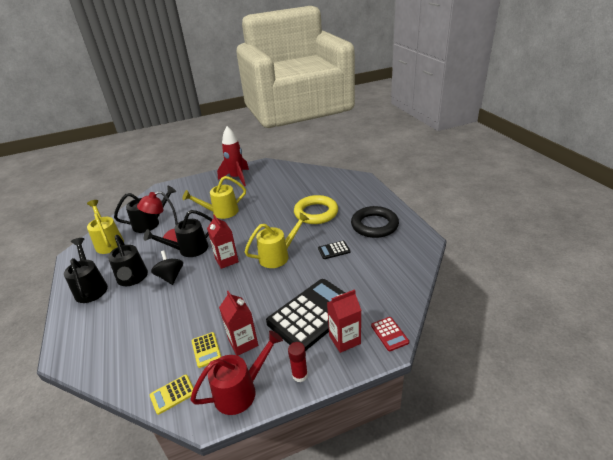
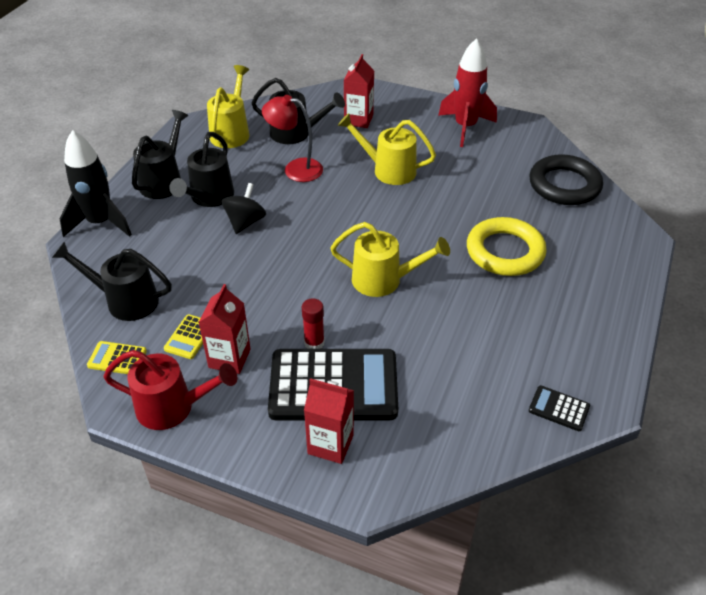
camera: 40 degrees right, 10 degrees up
black watering can [144,210,213,257] -> black watering can moved to [52,242,172,321]
red carton [207,215,239,269] -> red carton moved to [344,54,374,128]
red glue stick [288,342,308,382] -> red glue stick moved to [302,298,325,349]
black calculator [318,241,350,259] -> black calculator moved to [529,385,590,431]
black ring [351,206,399,238] -> black ring moved to [529,154,603,205]
red calculator [371,317,409,351] -> none
none -> black rocket [59,130,132,237]

